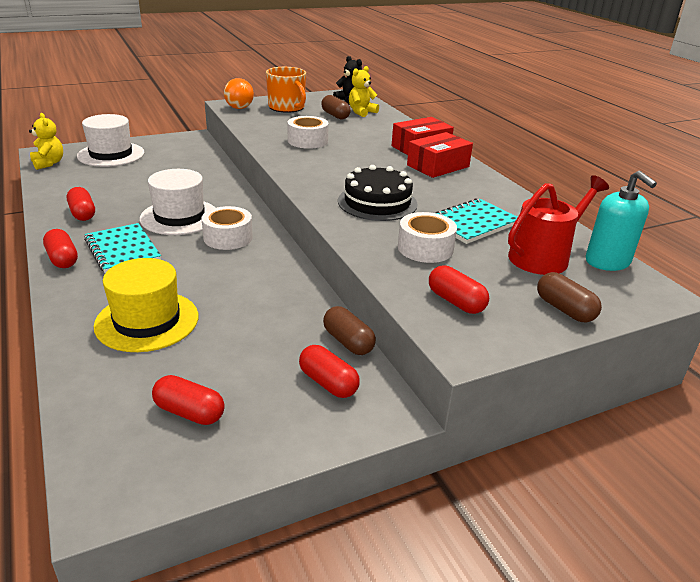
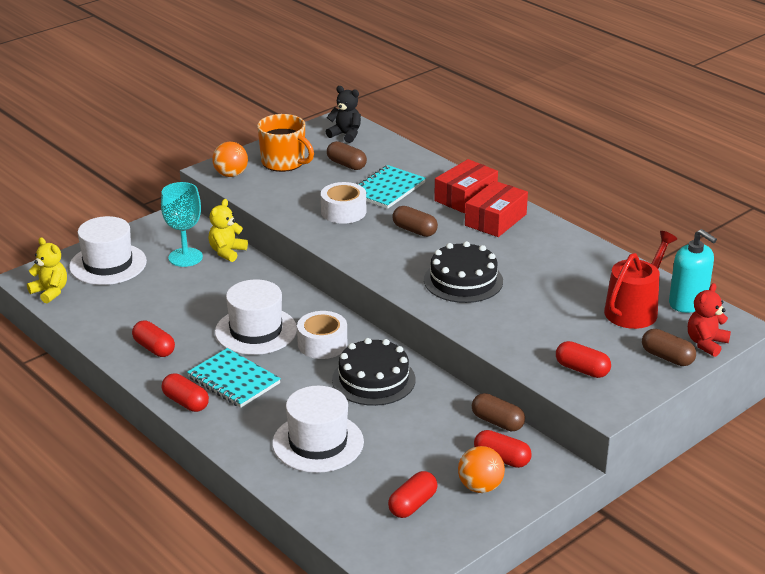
camera: 15 degrees left, 0 degrees up
yellow hat [94,258,198,352] -> white hat [272,386,364,473]
red capsule [152,375,225,425] -> red capsule turned 60 degrees counterclockwise [388,471,438,518]
yellow teddy bear [349,66,379,117] -> yellow teddy bear moved to [208,199,248,262]
white tape [398,212,457,263] -> none
turquoise notebook [436,198,518,244] -> turquoise notebook moved to [358,165,426,209]
none -> turquoise goblet [161,182,203,267]
none -> black cake [332,338,416,406]
none -> brown capsule [392,206,438,237]
none -> orange ball [458,446,505,493]
none -> red teddy bear [688,283,731,357]

